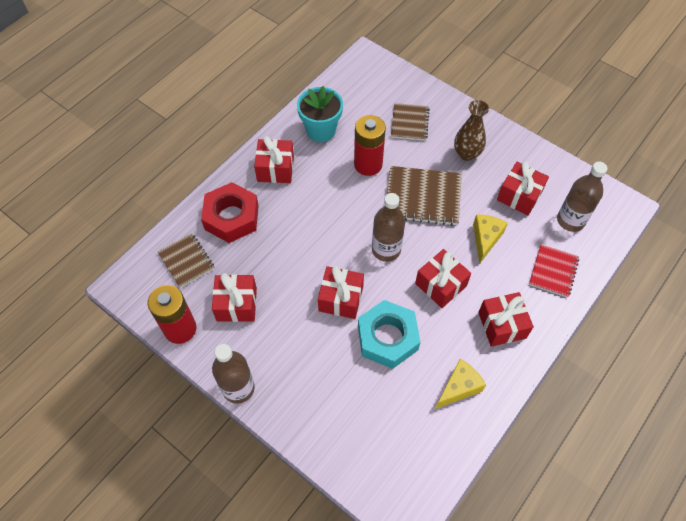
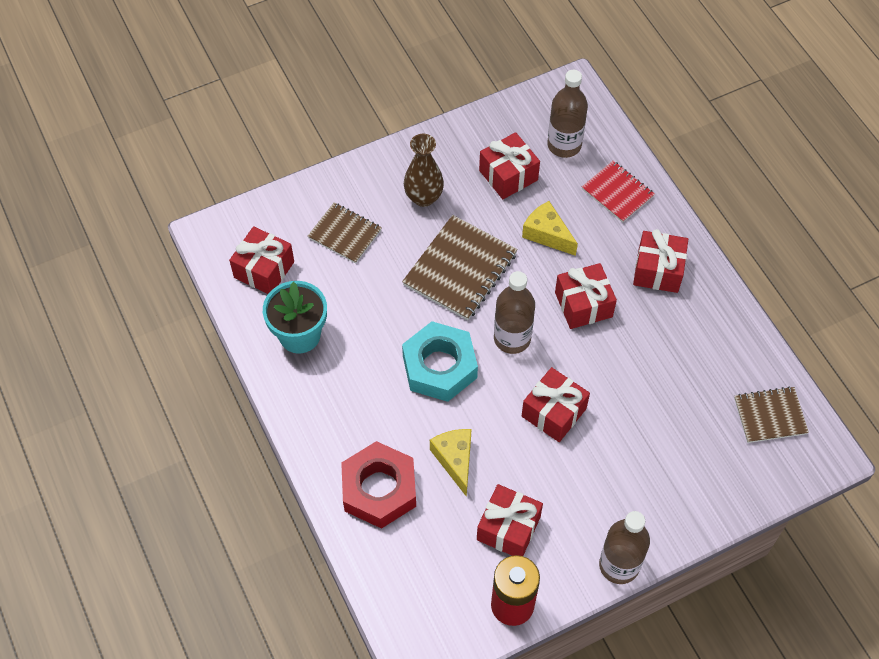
camera: 65 degrees left, 0 degrees up
brown notebook [158,233,215,288] -> brown notebook moved to [734,387,809,443]
red gift [254,136,294,183] -> red gift moved to [229,226,294,294]
red battery [354,115,386,176] -> none
turquoise nut [358,300,420,369] -> turquoise nut moved to [402,321,478,402]
yellow cheese [435,359,486,409] -> yellow cheese moved to [430,429,471,497]

